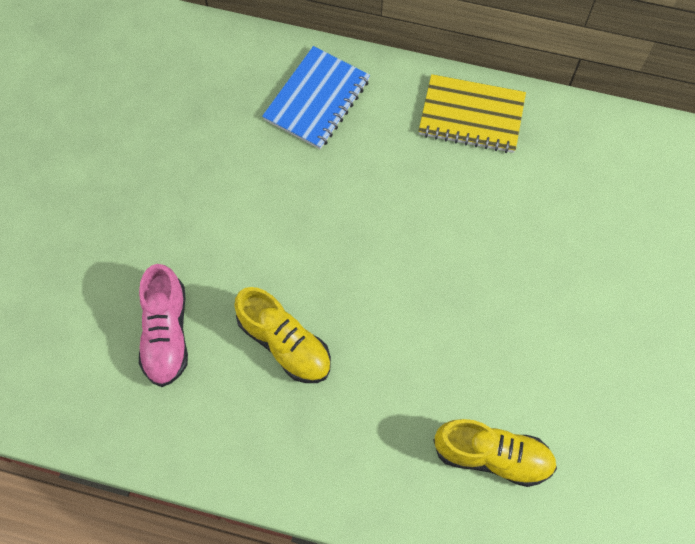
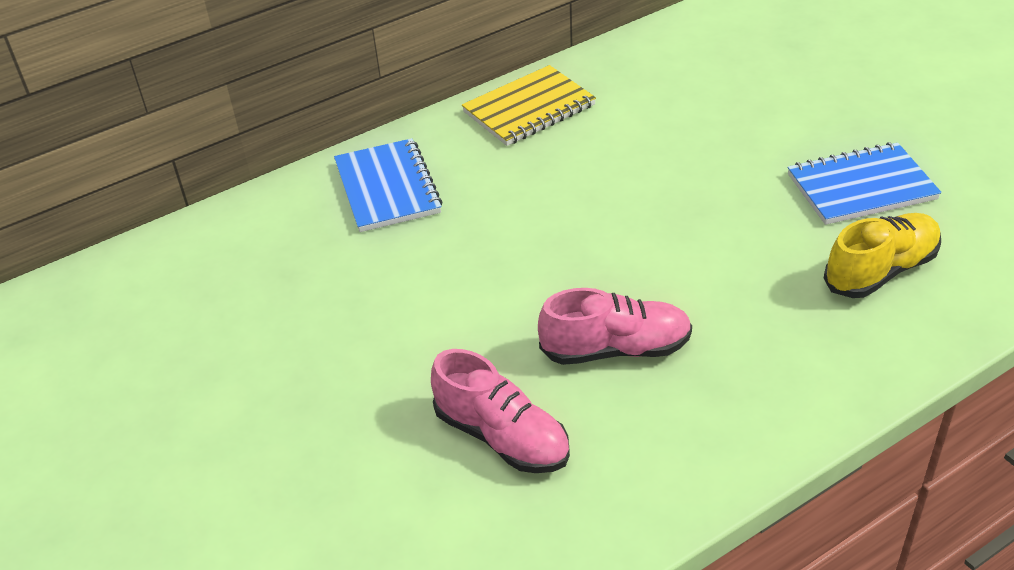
camera: 45 degrees left, 25 degrees down
yellow shoe [234,287,331,383] -> pink shoe [538,288,692,365]
none -> blue notebook [788,142,941,225]

